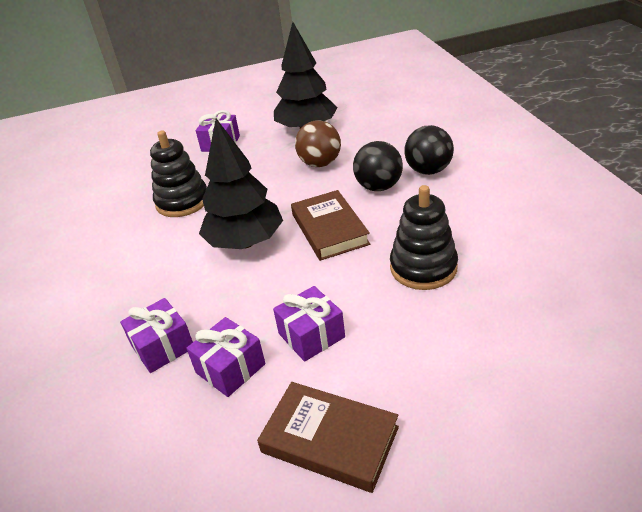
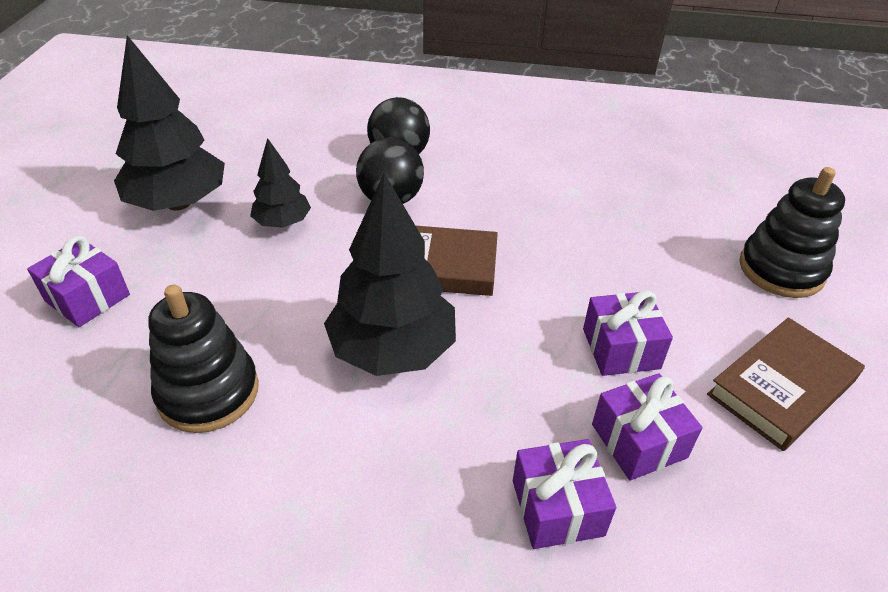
camera: 70 degrees left, 5 degrees up
brown ball [295,120,341,167] -> black tree [250,138,311,228]
black stacking toy [390,185,458,290] -> black stacking toy moved to [739,167,845,298]

